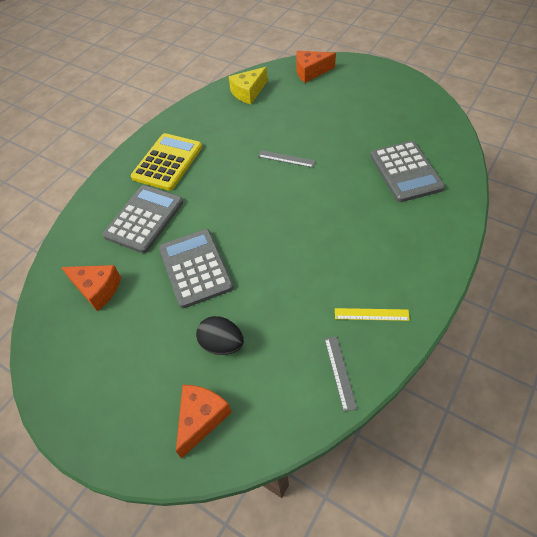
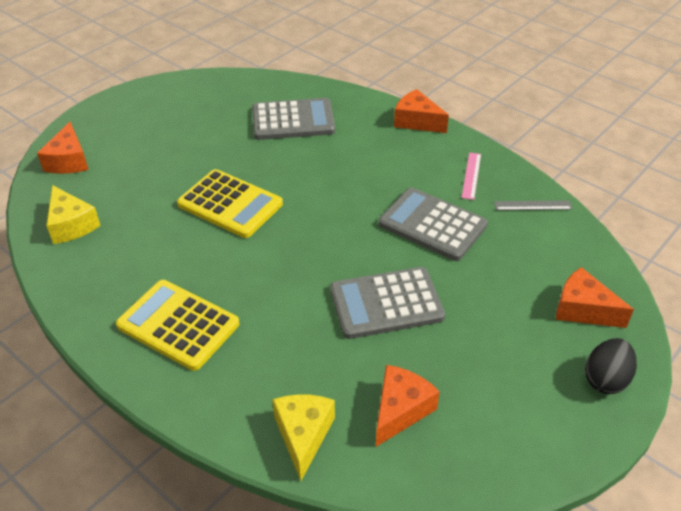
camera: 85 degrees left, 10 degrees down
grey calculator [102,185,183,253] -> grey calculator moved to [379,187,488,261]
black egg [196,316,244,355] -> black egg moved to [585,338,637,394]
grey ruler [258,150,315,168] -> yellow calculator [177,169,283,238]
yellow ruler [335,308,410,321] -> pink ruler [461,152,481,200]
none -> yellow cheese [272,394,335,481]
none -> orange cheese [394,89,449,133]

